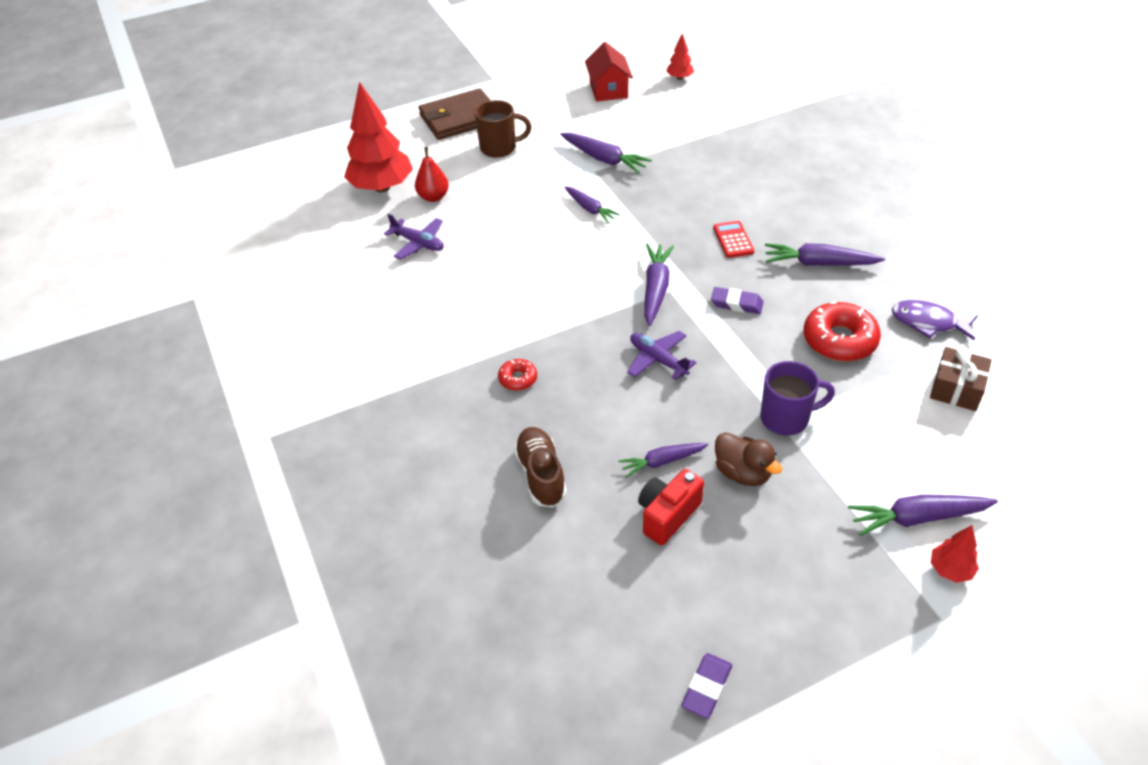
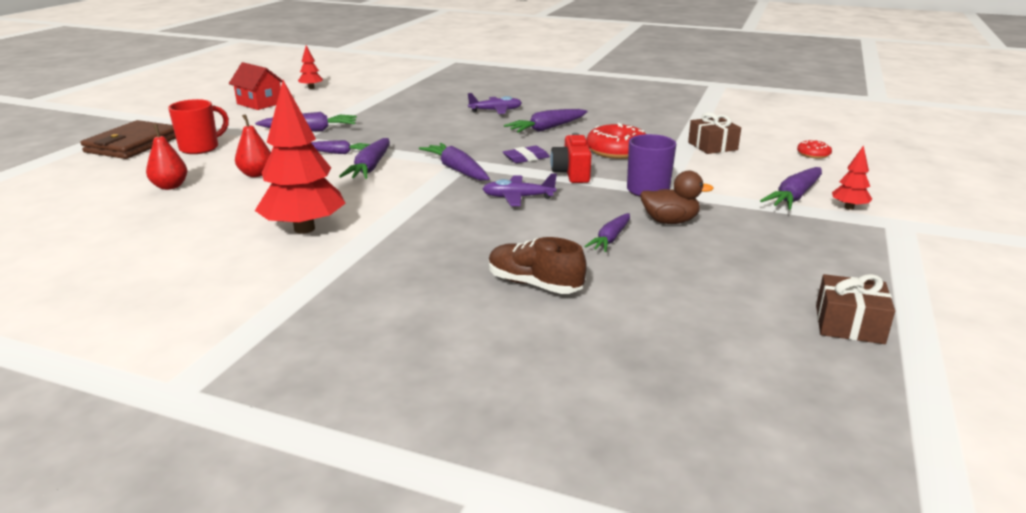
camera: 45 degrees left, 20 degrees down
red tree [344,82,413,192] -> red tree moved to [255,80,346,234]
purple plane [384,213,444,260] -> purple plane moved to [468,93,522,114]
brown mug [474,100,531,158] -> red mug [168,99,229,154]
red donut [498,359,537,391] -> red donut moved to [797,139,832,159]
red camera [638,469,704,545] -> red camera moved to [550,133,592,183]
purple eraser [681,653,732,719] -> brown gift [816,274,895,344]
red calculator [713,221,754,258] -> none
purple fish [892,300,978,340] -> none
none -> red pear [235,114,271,177]
none -> purple carrot [339,138,390,179]

